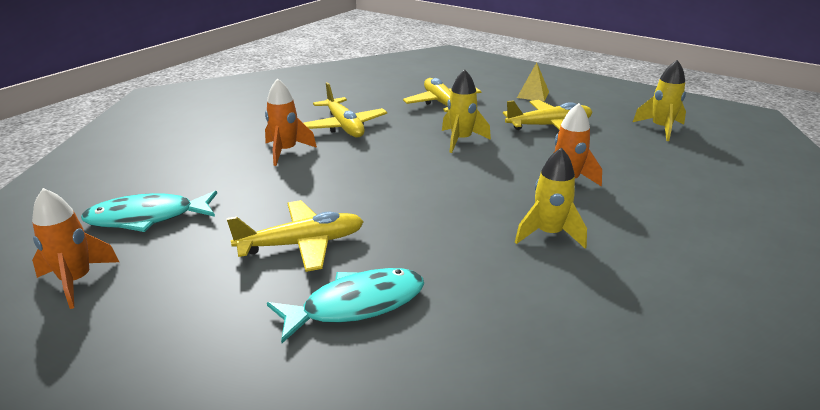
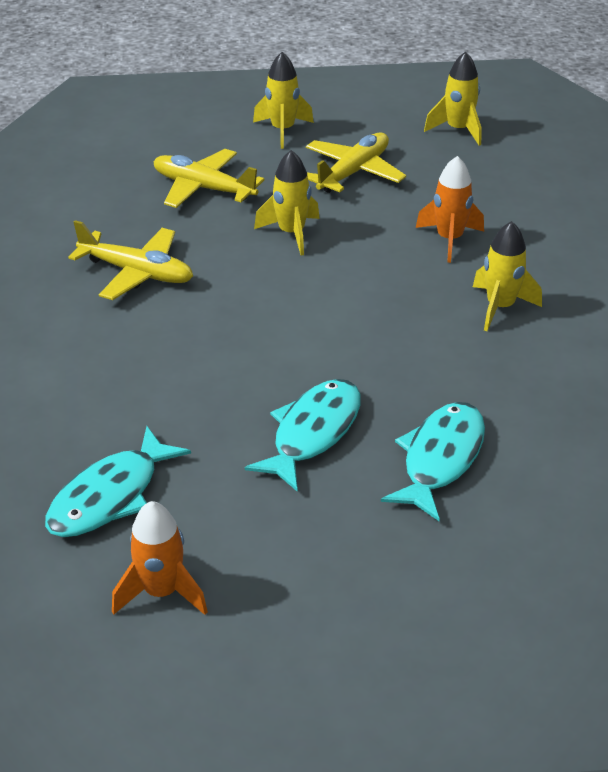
camera: 40 degrees left, 10 degrees up
yellow plane [227,200,364,272] -> turquoise fish [245,379,361,492]
orange rocket [265,78,317,166] -> none
yellow pyramid [517,62,549,102] -> yellow rocket [253,52,314,149]

